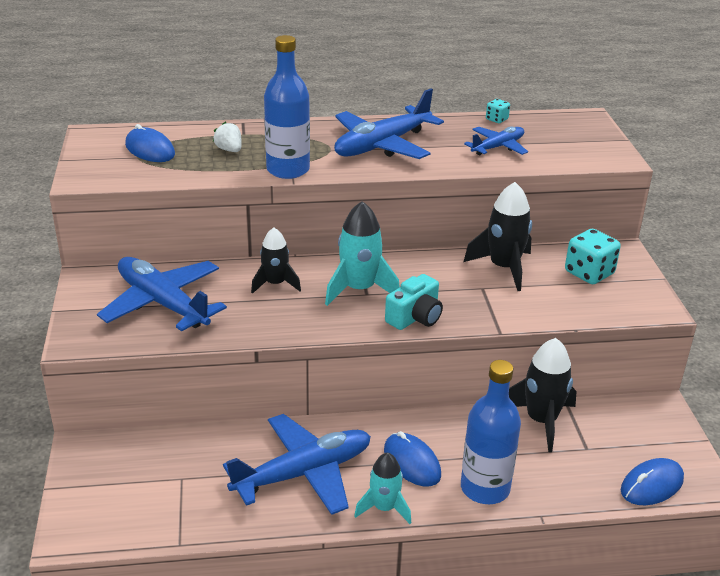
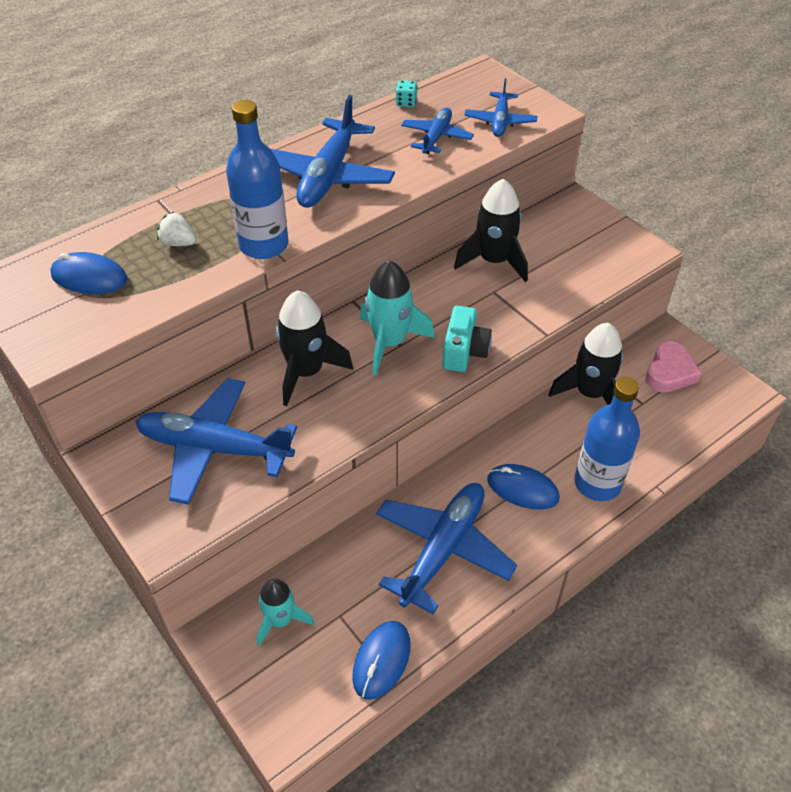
camera: 30 degrees left, 15 degrees up
black rocket [251,228,301,294] -> black rocket [276,290,353,406], size x1.52
turquoise rocket [354,452,411,524] -> turquoise rocket moved to [257,578,314,646]
turquoise dice [565,229,621,284] -> none
blue mouse [621,458,684,505] -> blue mouse moved to [352,621,411,700]
none -> blue plane [464,78,537,137]
none -> pink heart [645,341,702,393]

